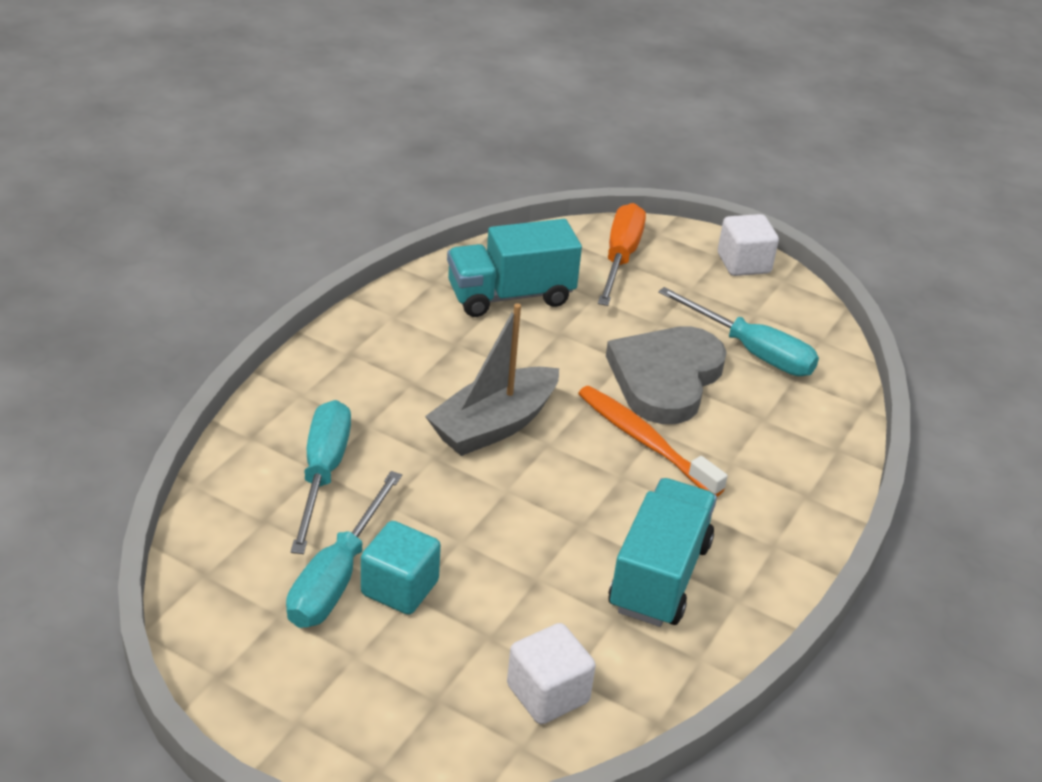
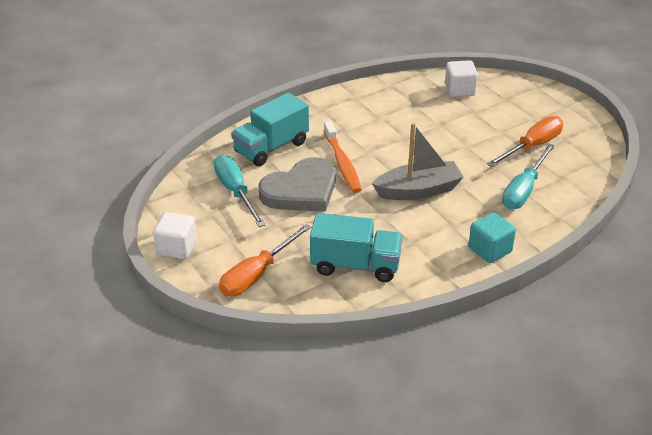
camera: 150 degrees left, 0 degrees up
turquoise screwdriver [286,471,402,628] -> orange screwdriver [487,116,563,167]
turquoise cube [361,521,441,615] -> turquoise cube moved to [469,212,516,263]
turquoise truck [608,478,717,627] -> turquoise truck moved to [231,93,309,166]

